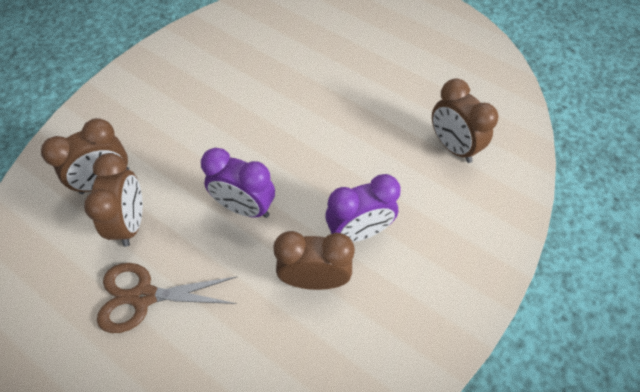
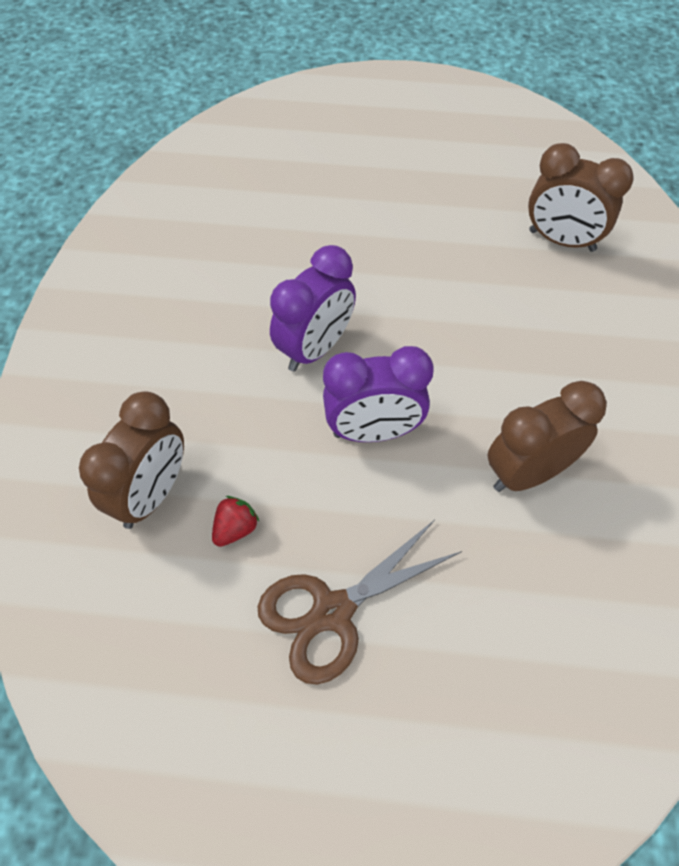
camera: 30 degrees left, 0 degrees up
brown clock [84,153,143,247] -> red strawberry [212,496,260,547]
purple clock [325,174,401,242] -> purple clock moved to [270,245,356,372]

